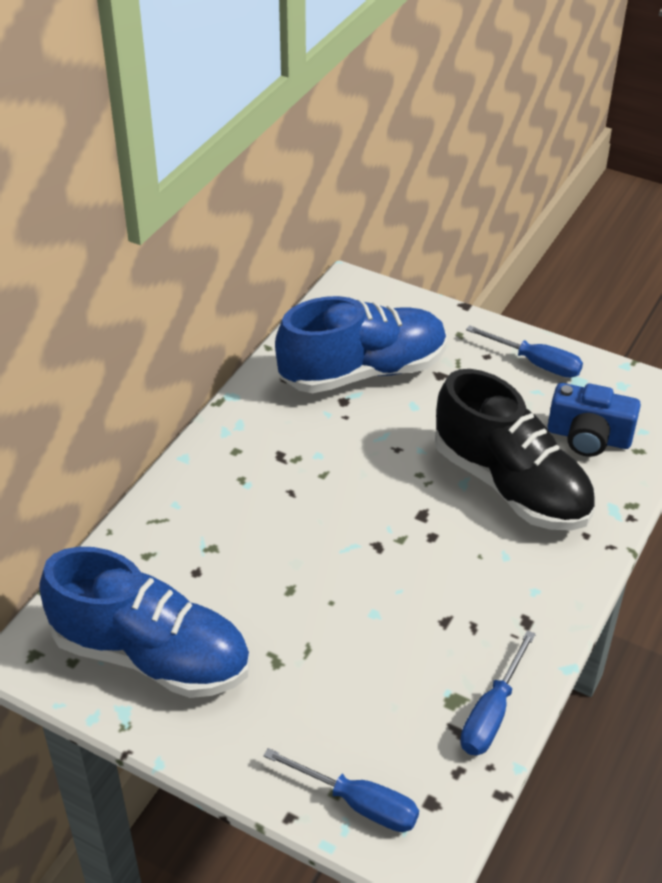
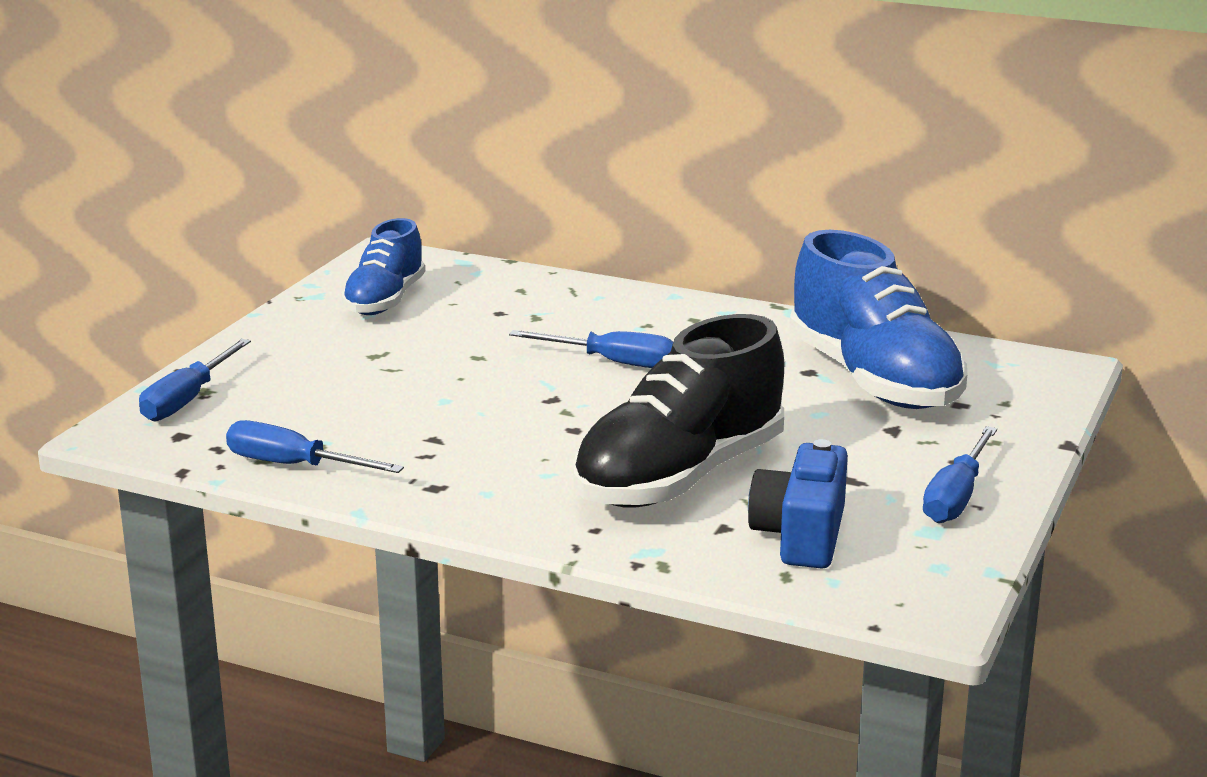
camera: 85 degrees right, 20 degrees down
blue shoe [39,547,250,698] -> blue shoe [341,218,425,315], size x0.60
none -> blue screwdriver [509,330,673,368]

